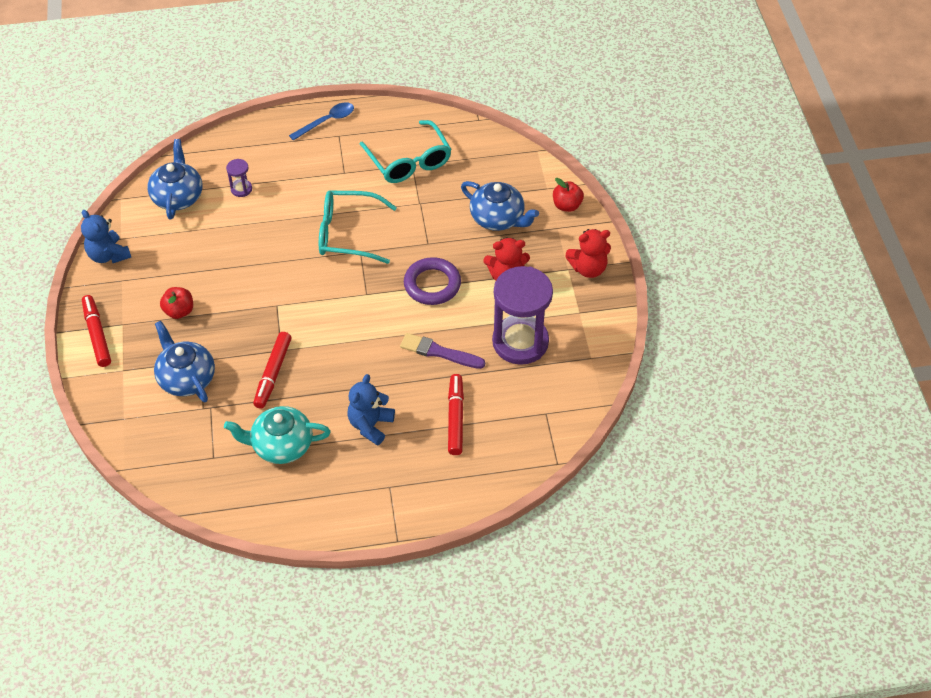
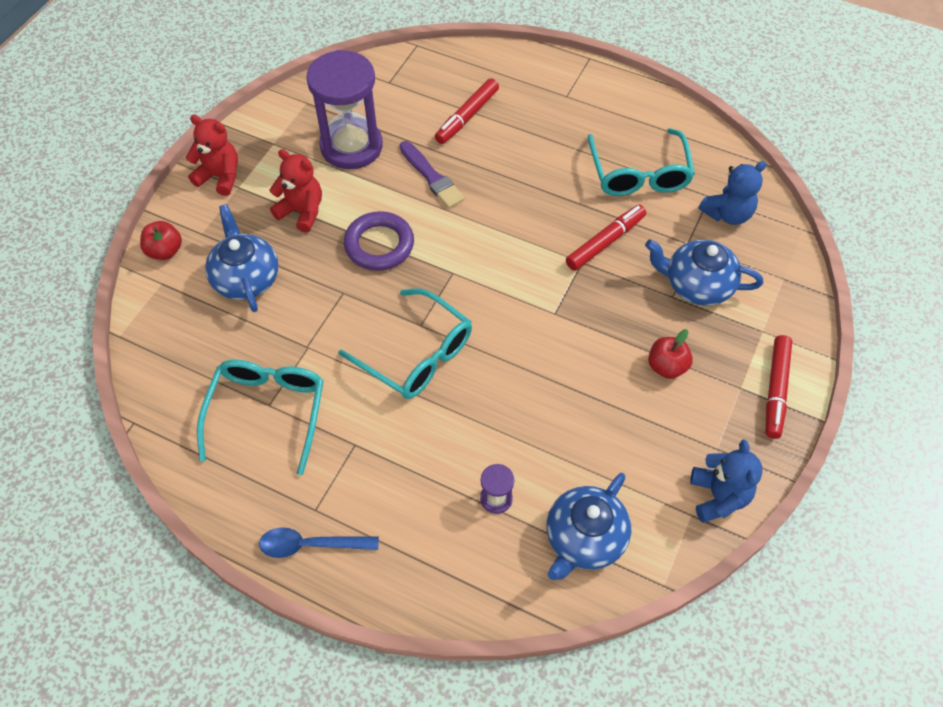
camera: 145 degrees left, 5 degrees up
blue teapot [154,321,215,403] -> blue teapot turned 105 degrees clockwise [645,239,763,306]
turquoise teapot [224,406,331,464] -> turquoise glasses [588,128,695,196]
blue teddy bear [348,374,395,446] -> blue teddy bear moved to [699,161,766,225]

